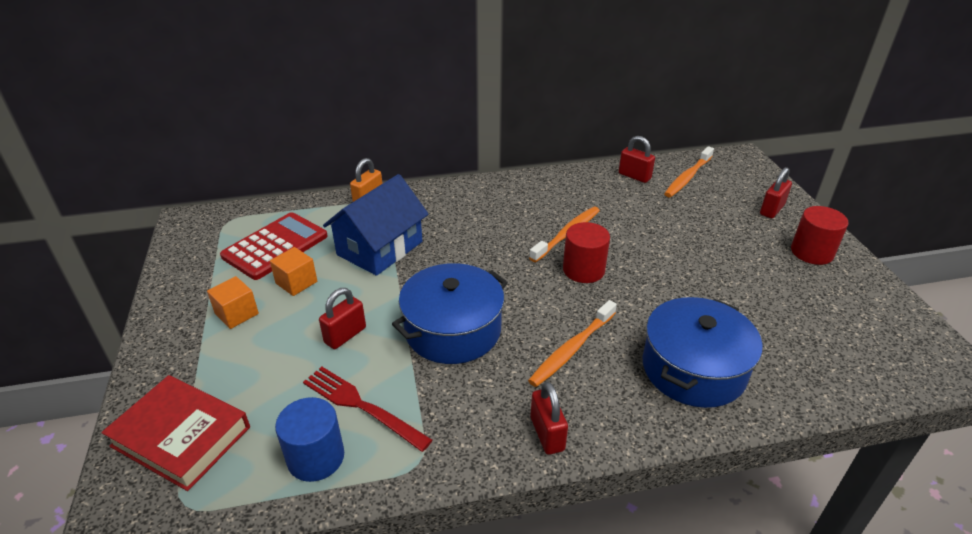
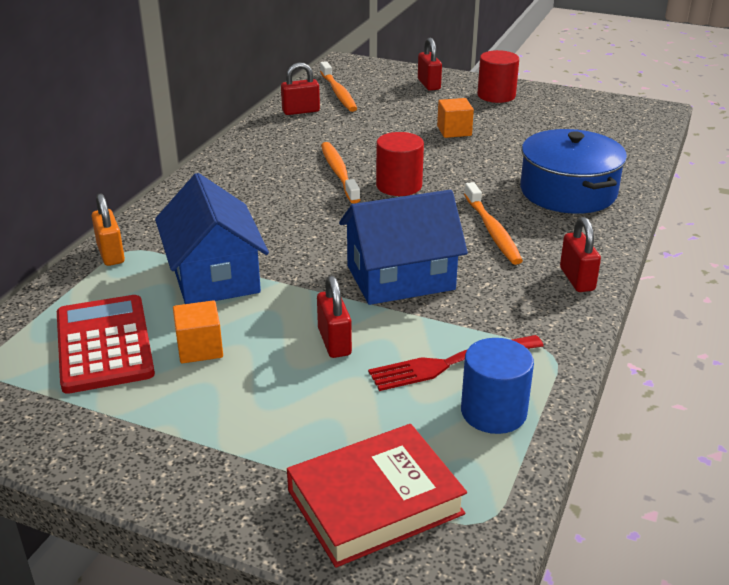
camera: 55 degrees left, 5 degrees down
orange cube [207,276,259,329] -> orange cube moved to [437,98,474,138]
blue pot [392,263,508,364] -> blue house [339,190,468,305]
red padlock [531,382,568,455] -> red padlock turned 60 degrees clockwise [560,217,601,292]

